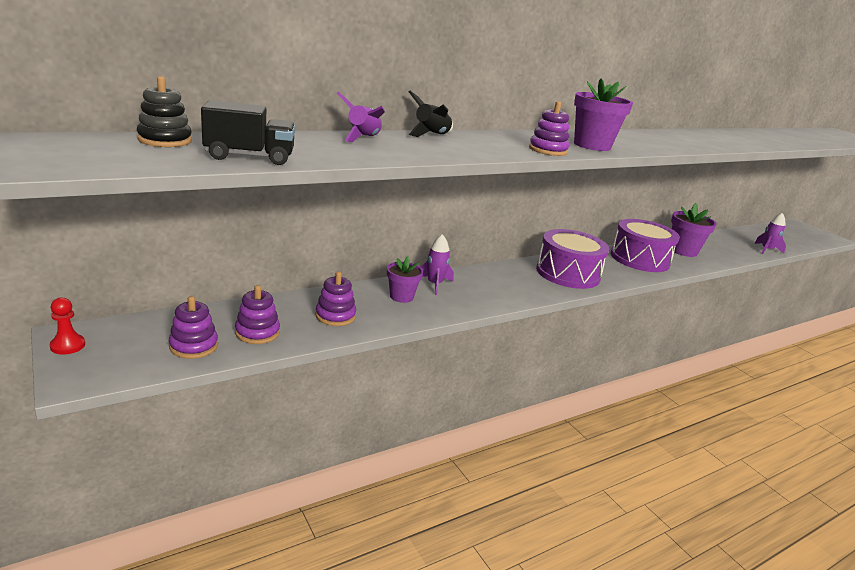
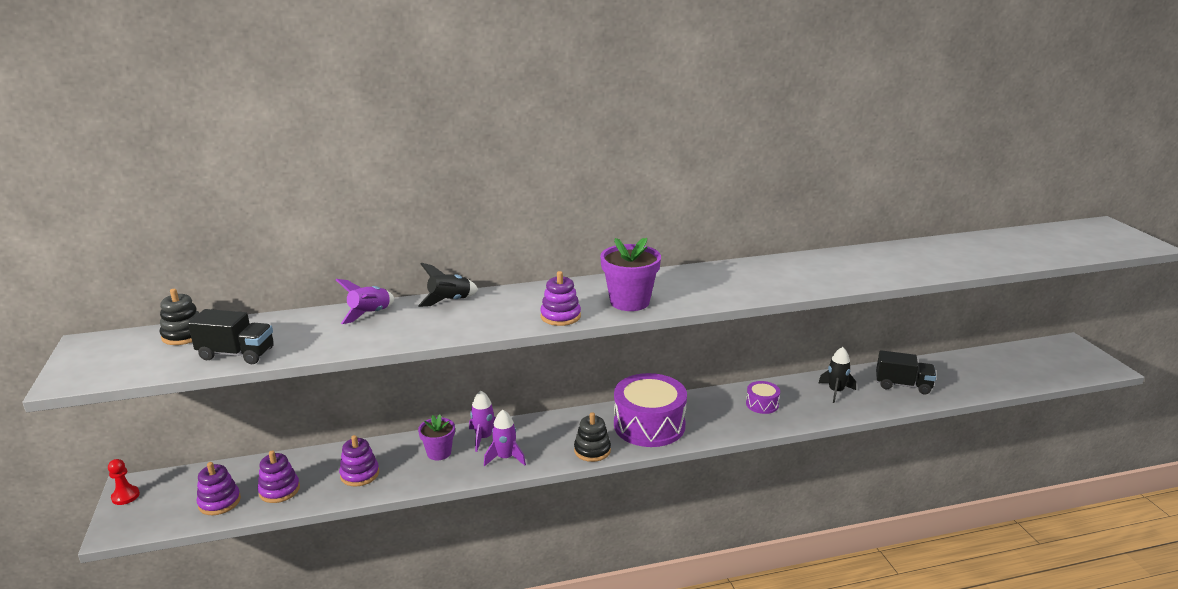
camera: 20 degrees right, 0 degrees up
purple drum [611,219,680,272] -> purple drum [746,381,780,414], size x0.47
purple flower pot [671,203,717,257] -> black rocket [819,347,856,403]
purple rocket [754,213,786,254] -> purple rocket moved to [484,410,526,466]
none -> black stacking toy [574,412,611,462]
none -> black truck [876,350,936,395]

